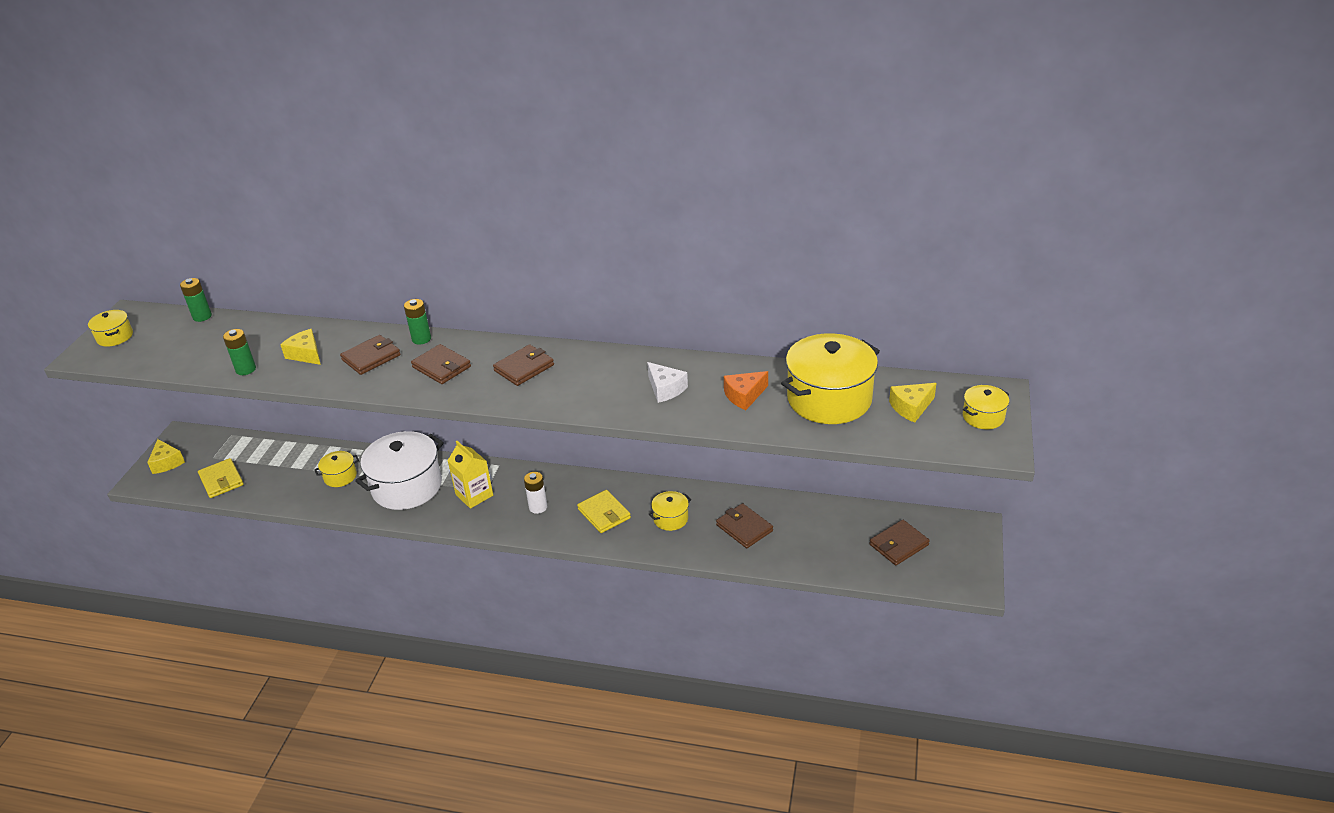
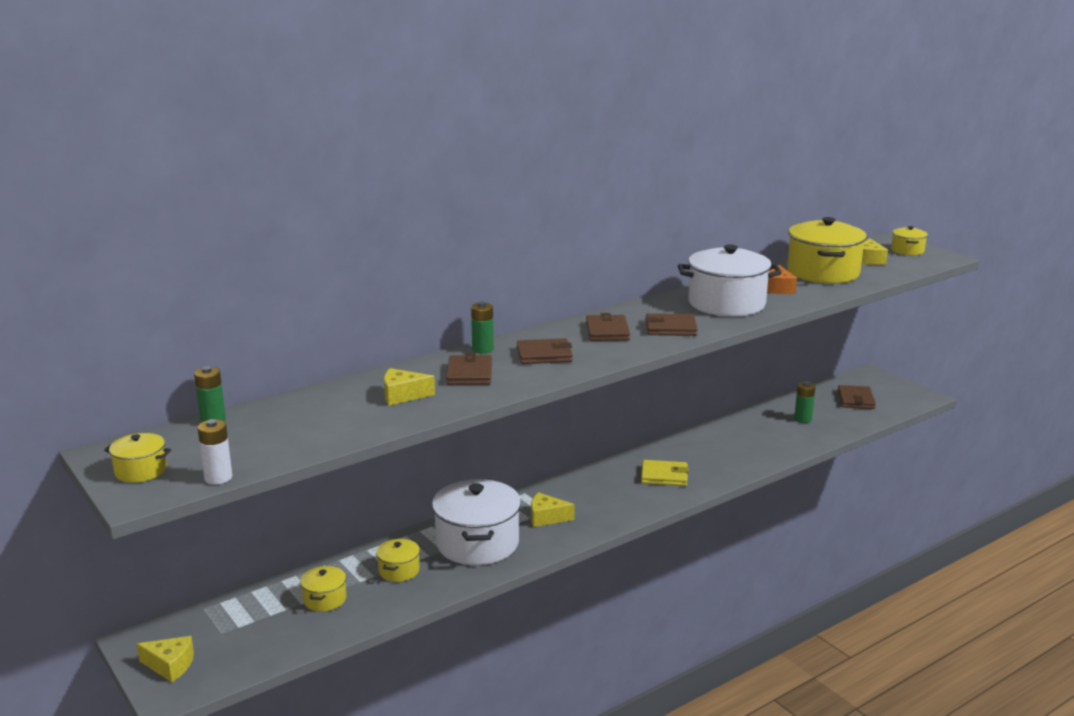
camera: 50 degrees left, 15 degrees down
yellow wallet [198,458,244,498] -> none
green battery [223,329,256,375] -> green battery moved to [794,381,816,423]
yellow carton [447,441,493,509] -> yellow cheese [531,492,575,527]
white battery [524,472,547,514] -> white battery moved to [198,419,232,485]
white cheese [647,362,688,403] -> white pot [678,245,782,317]
yellow pot [649,491,691,531] -> yellow pot moved to [300,566,347,611]
brown wallet [716,503,773,548] -> brown wallet moved to [645,313,698,336]

